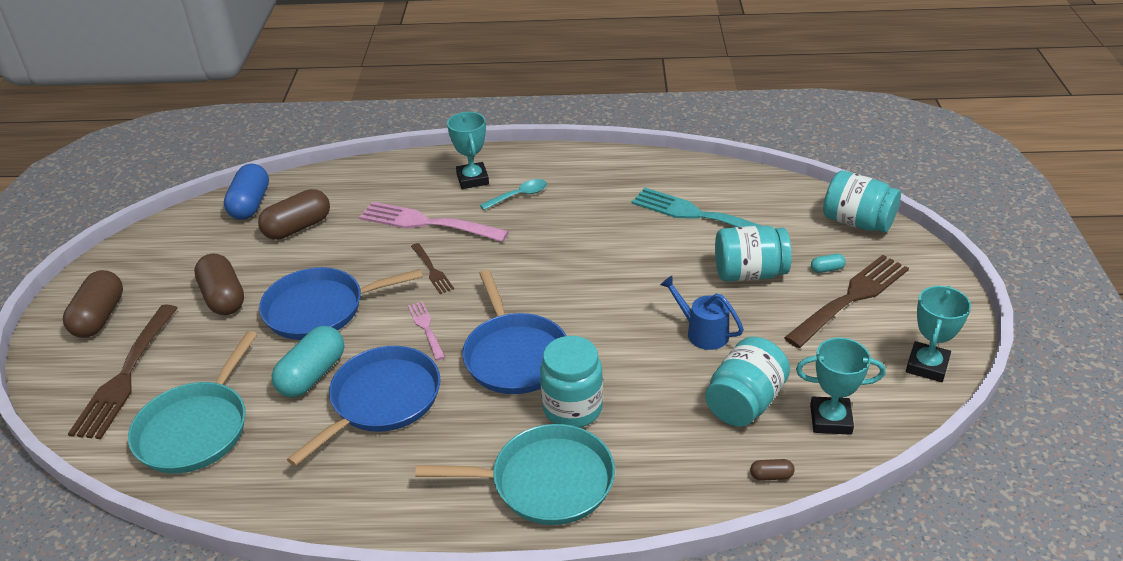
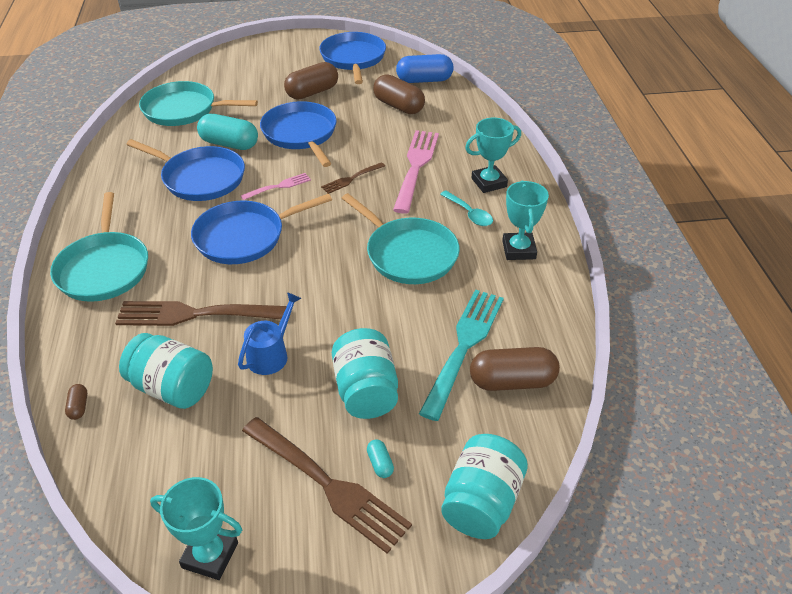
camera: 80 degrees right, 5 degrees up
brown capsule [63,270,123,338] -> brown capsule moved to [470,347,560,391]
brown fork [68,305,178,439] -> brown fork moved to [115,301,287,326]
turquoise jar [540,336,603,428] -> none
turquoise trophy [796,337,885,435] -> turquoise trophy moved to [502,180,549,260]
none -> blue pan [319,32,386,84]
none -> turquoise pan [342,193,460,284]

